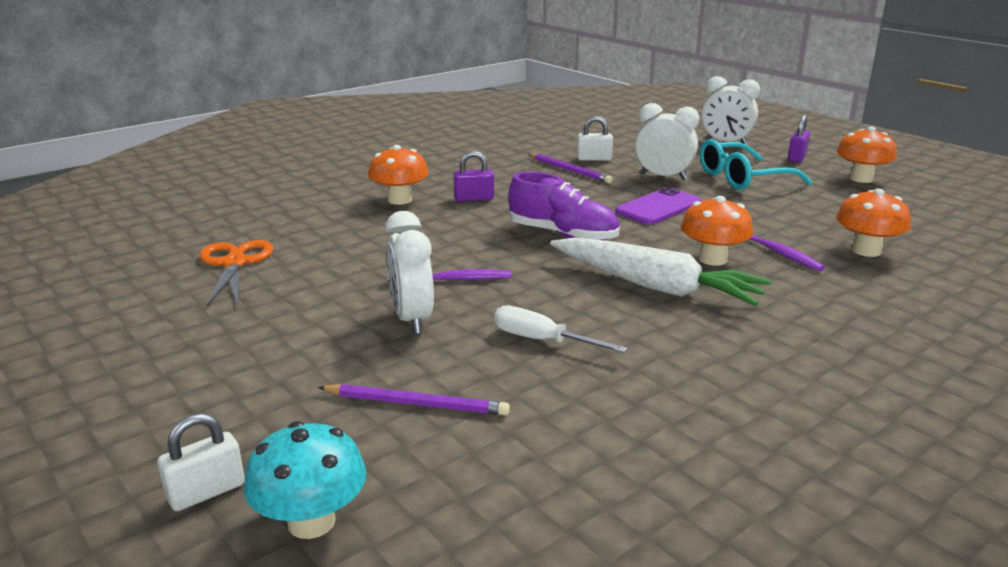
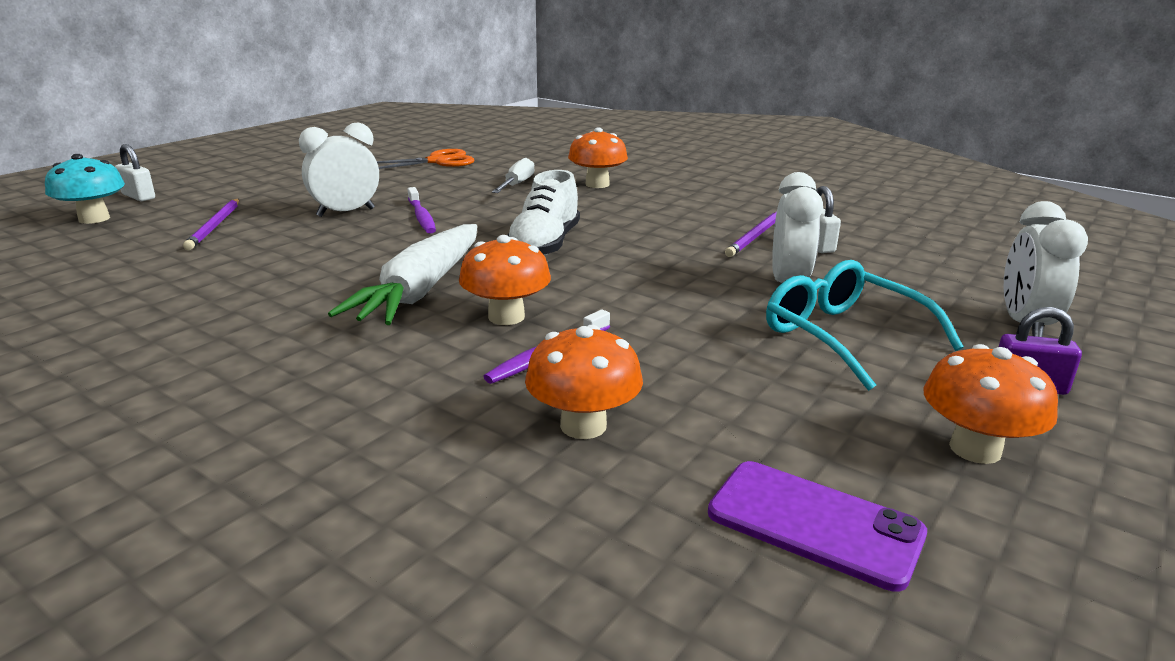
camera: 75 degrees right, 0 degrees up
purple padlock [454,151,494,201] -> none
white screwdriver [494,305,628,353] -> white screwdriver moved to [492,158,534,193]
purple shoe [508,172,620,240] -> white shoe [507,170,580,256]
purple phone [615,187,701,225] -> purple phone moved to [708,461,927,592]

